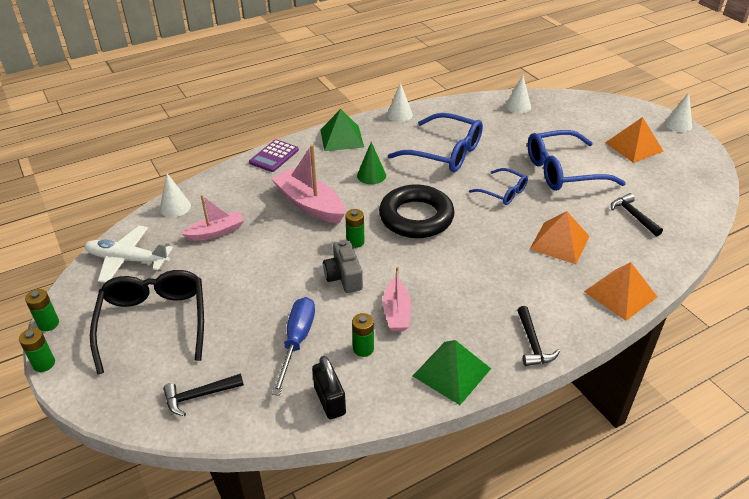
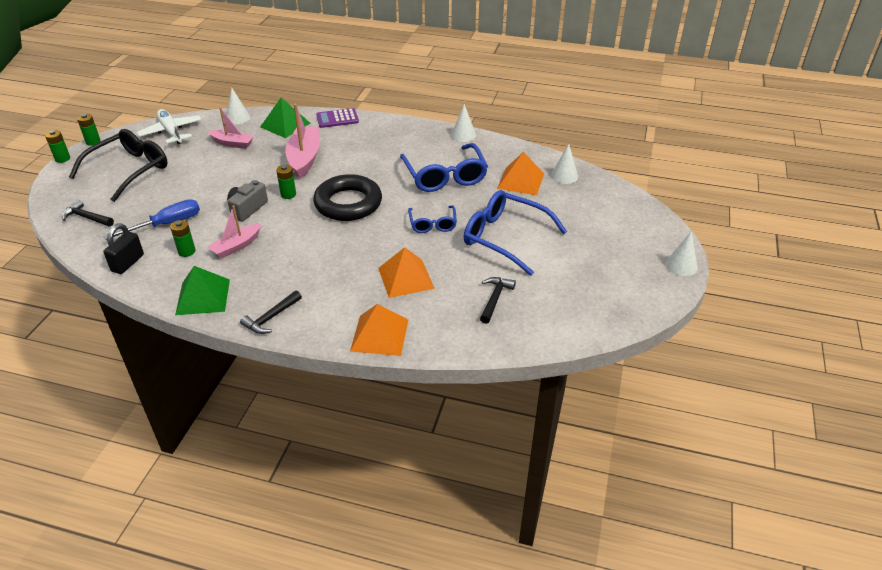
camera: 45 degrees right, 0 degrees up
green pyramid [320,109,364,151] -> green pyramid moved to [260,97,311,138]
green cone [357,142,386,184] -> none
orange pyramid [605,117,664,163] -> orange pyramid moved to [497,152,544,195]

